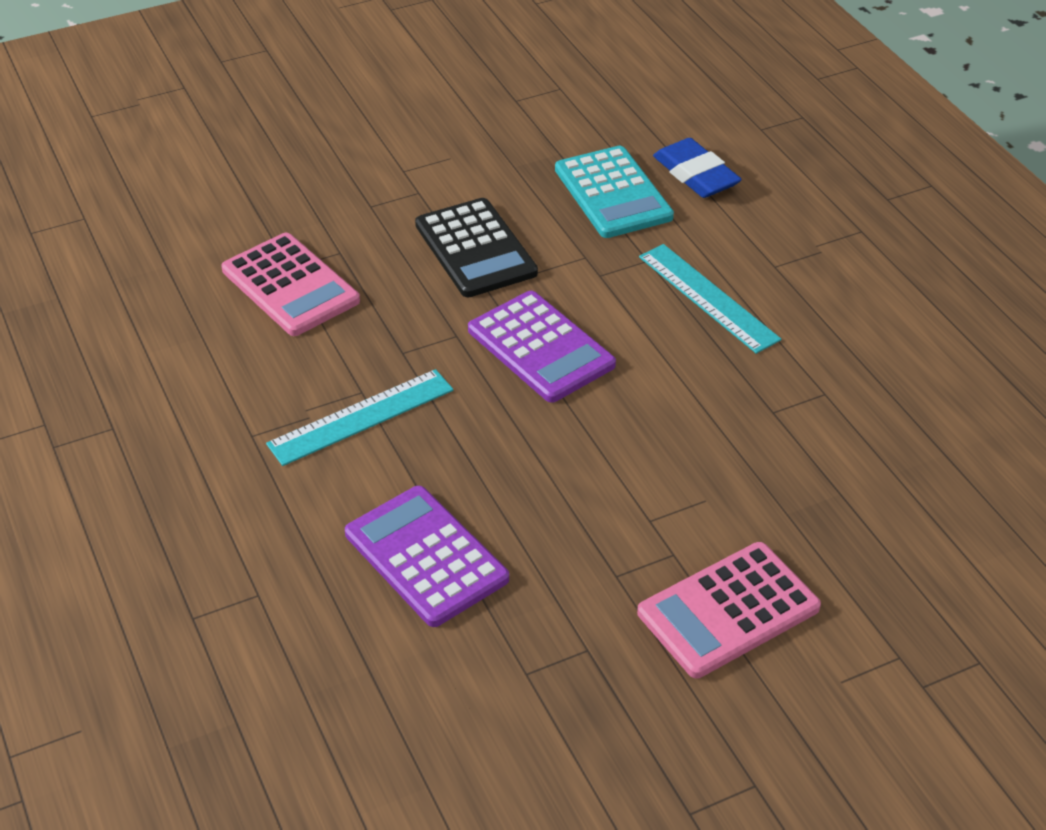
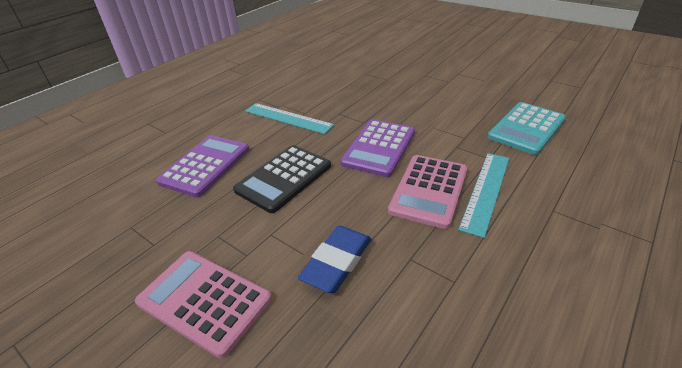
camera: 65 degrees right, 5 degrees down
pink calculator [221,233,360,336] -> pink calculator moved to [388,155,467,229]
black calculator [415,198,538,297] -> black calculator moved to [233,145,331,213]
blue eraser [653,138,742,198] -> blue eraser moved to [298,226,371,293]

